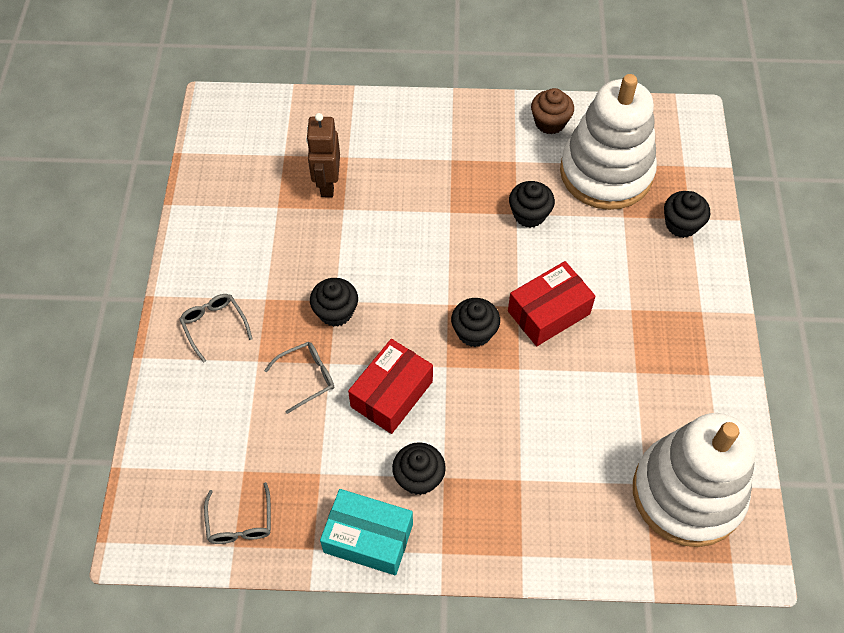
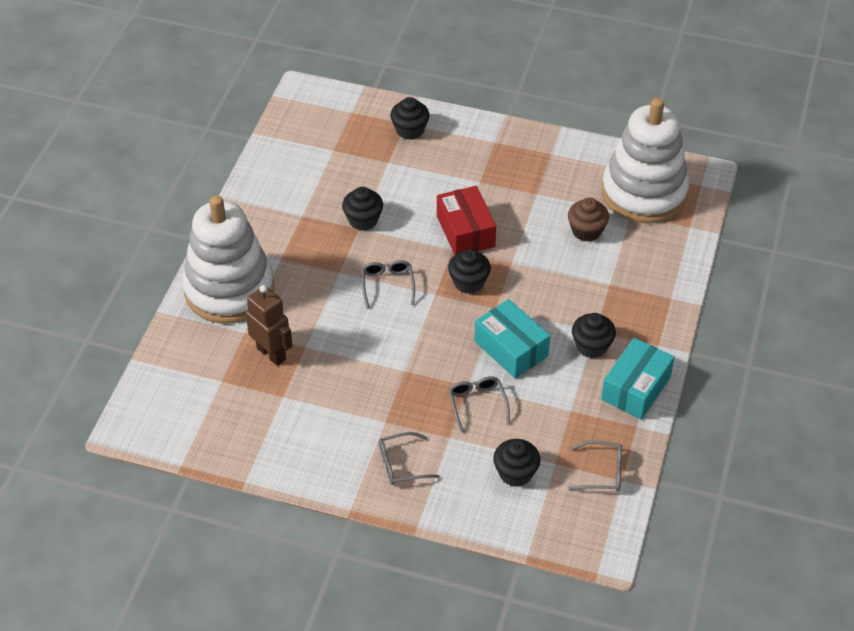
camera: 75 degrees left, 10 degrees down
brown robot [306,113,340,197] -> brown robot turned 150 degrees counterclockwise [246,285,293,366]
black cupcake [310,278,358,327] -> black cupcake moved to [493,439,540,487]
red box [348,339,433,434] -> turquoise box [474,299,550,379]
brown cupcake [531,88,574,134] -> brown cupcake moved to [568,198,609,242]
white stacking toy [560,74,657,210] -> white stacking toy moved to [182,195,274,324]
none -> grey glasses [362,260,415,309]

